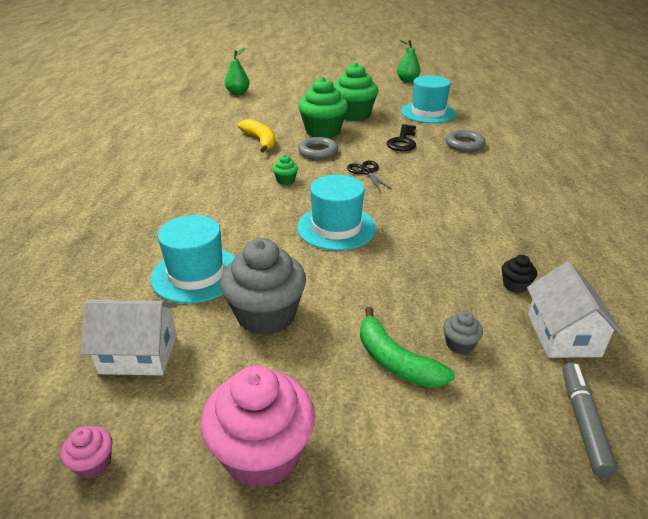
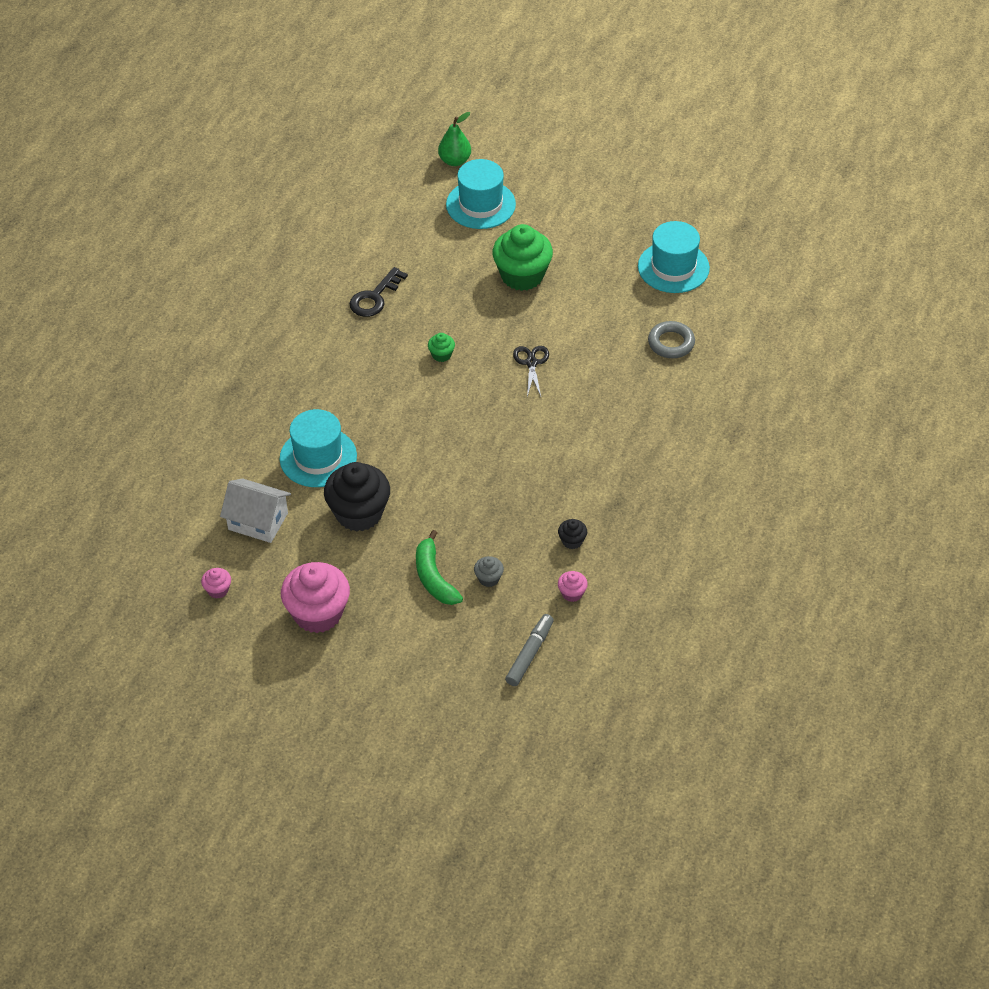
camera: 20 degrees right, 15 degrees up
grey cupcake [220,238,306,335] -> black cupcake [324,462,390,532]
yellow banana [237,119,275,152] -> none
turquoise hat [297,175,376,251] -> turquoise hat moved to [446,159,516,229]
grey ring [298,137,338,160] -> none
green cupcake [333,63,378,121] -> none
black key [387,124,416,151] -> black key moved to [349,267,408,317]
green pear [397,40,421,82] -> none
white house [527,261,623,358] -> pink cupcake [558,571,588,602]

